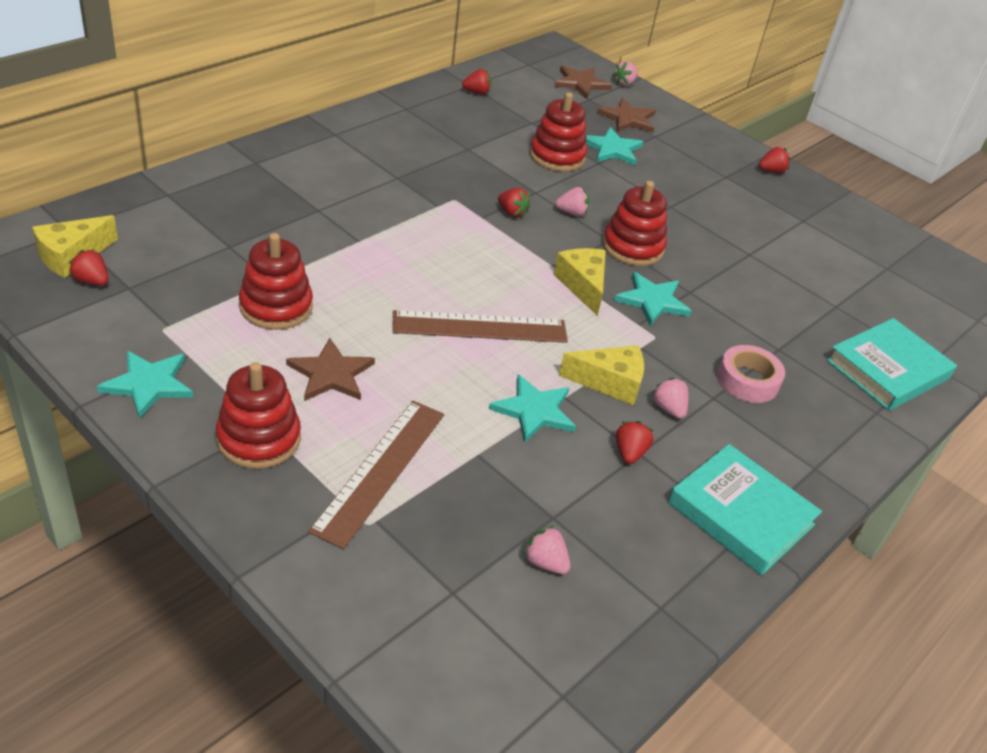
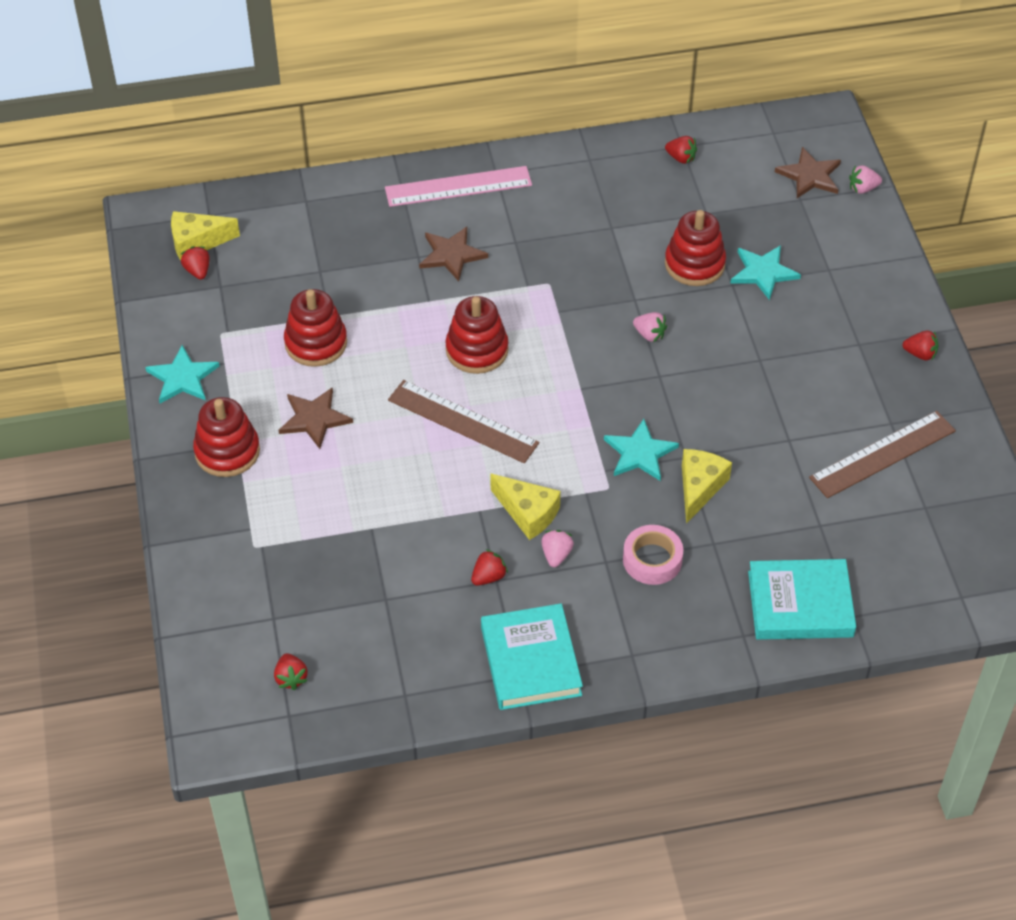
camera: 40 degrees right, 10 degrees up
brown ruler [308,401,444,549] -> brown ruler moved to [809,411,956,498]
turquoise star [489,374,576,443] -> none
red strawberry [498,188,530,217] -> red strawberry moved to [274,653,308,690]
pink strawberry [523,526,570,574] -> none
yellow cheese [554,248,606,316] -> yellow cheese moved to [682,449,732,524]
brown star [597,98,656,133] -> brown star moved to [419,227,488,281]
red stacking toy [603,181,667,266] -> red stacking toy moved to [445,296,509,374]
none -> pink ruler [385,166,532,207]

